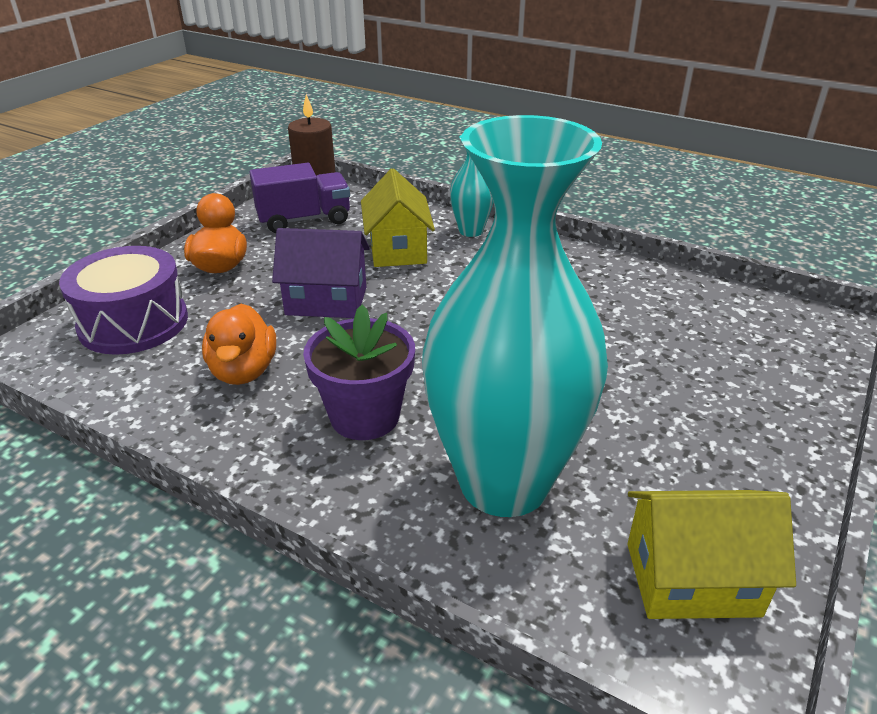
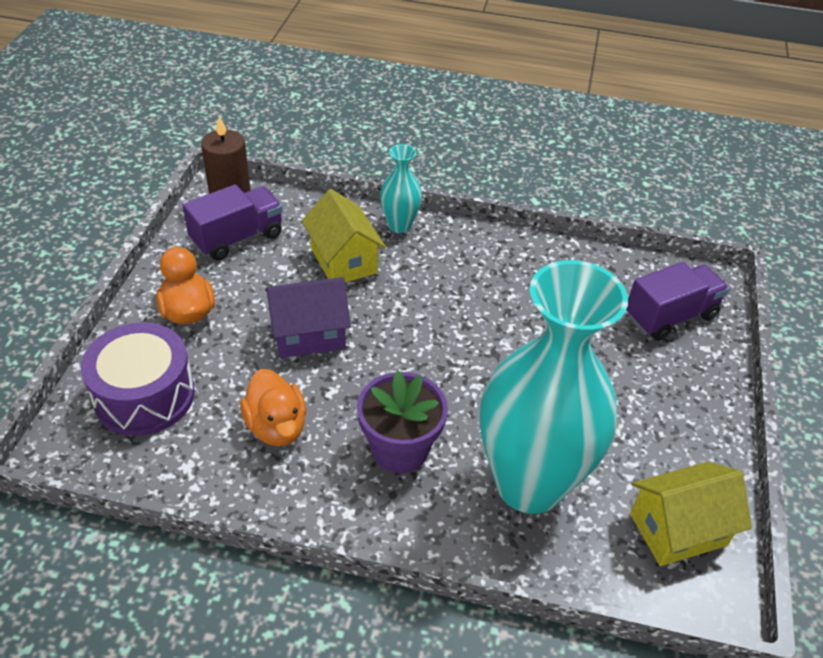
camera: 20 degrees left, 10 degrees up
none -> purple truck [626,262,729,341]

